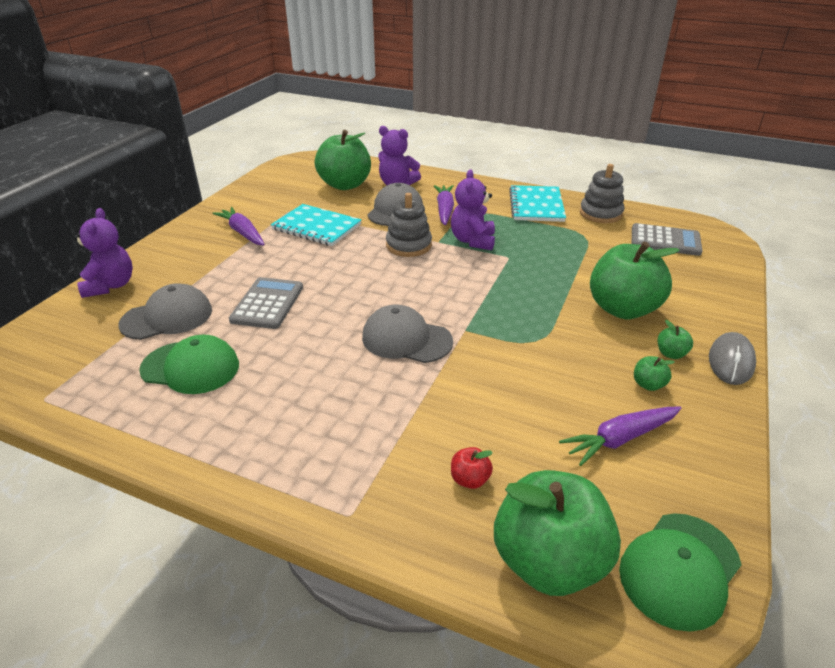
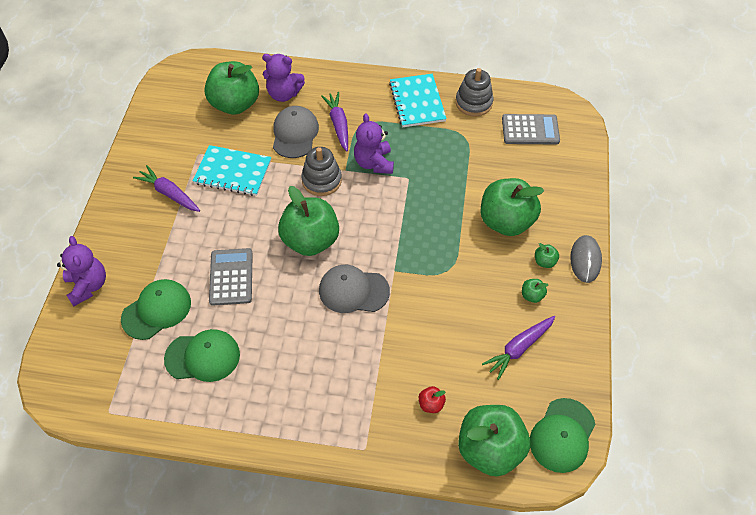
camera: 15 degrees left, 20 degrees up
grey cap [118,283,212,340] -> green cap [121,279,191,340]
none -> green apple [278,186,339,256]

